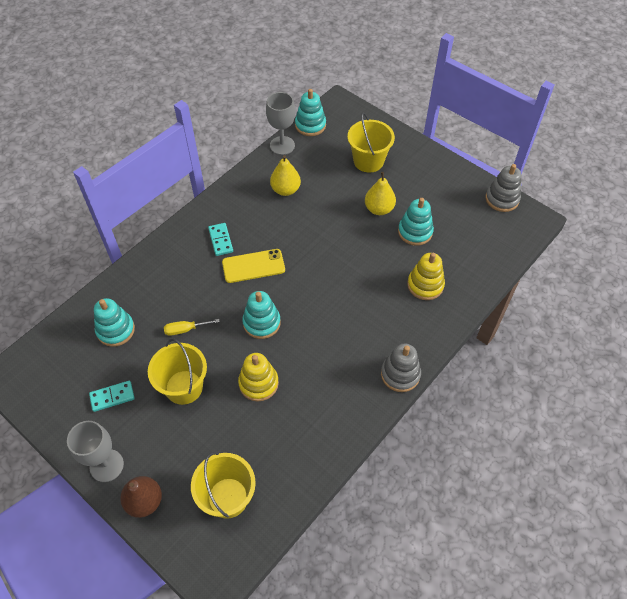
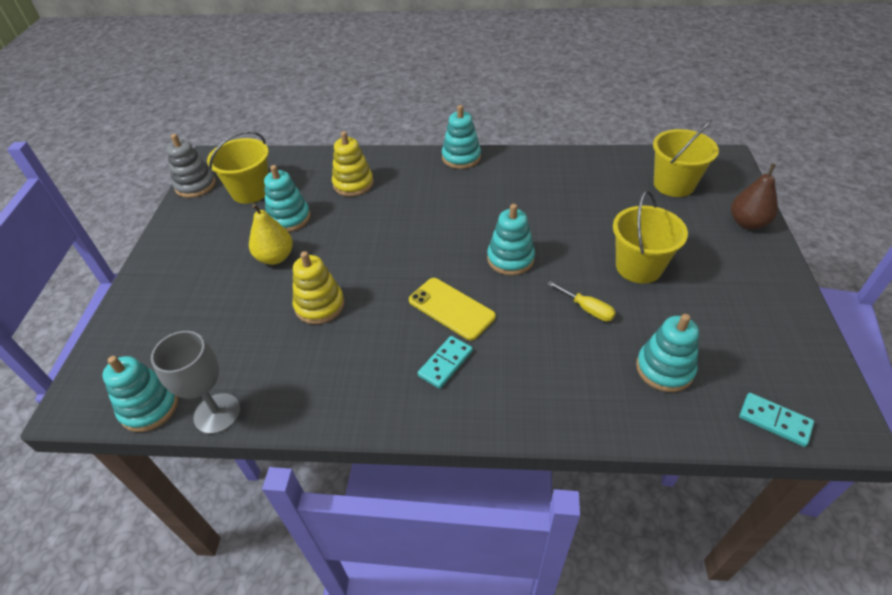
camera: 125 degrees left, 10 degrees down
grey goblet [67,421,124,482] -> none
turquoise domino [89,381,135,412] -> turquoise domino moved to [739,393,814,447]
yellow stacking toy [238,353,279,401] -> yellow stacking toy moved to [293,251,345,324]
yellow pear [270,155,301,196] -> none
yellow bucket [348,112,395,173] -> yellow bucket moved to [207,131,269,204]
grey stacking toy [381,344,421,392] -> turquoise stacking toy [442,105,481,169]

